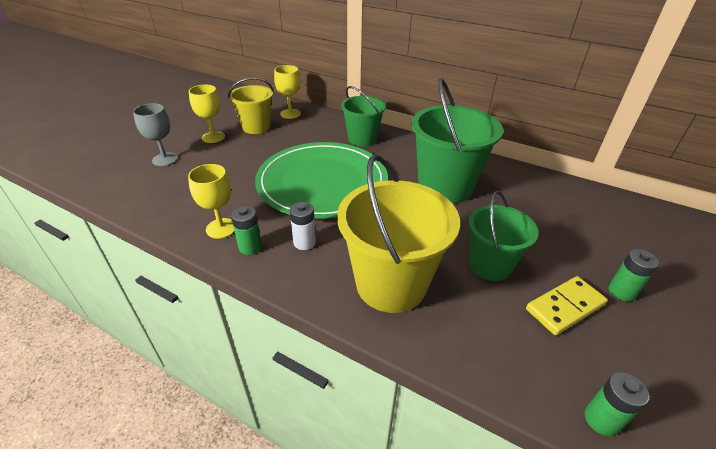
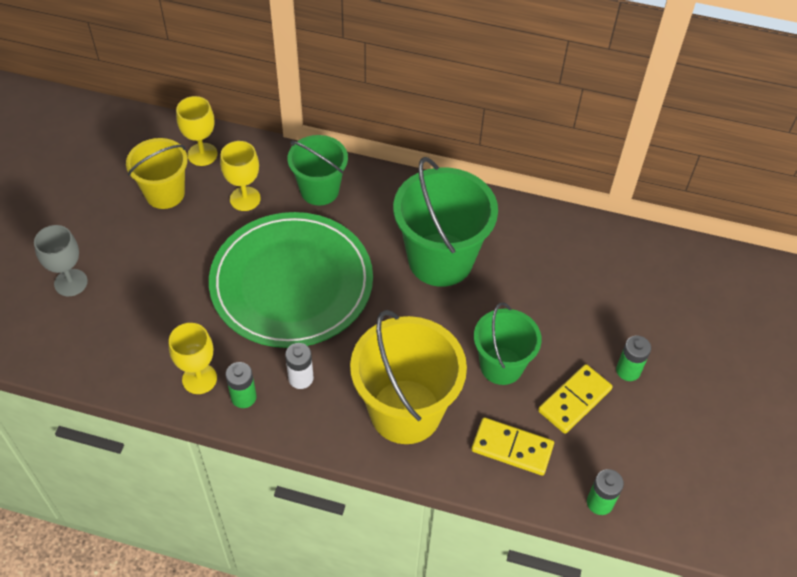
camera: 15 degrees left, 15 degrees up
yellow goblet [189,85,225,143] -> yellow goblet moved to [220,141,261,211]
none -> yellow domino [471,417,554,476]

